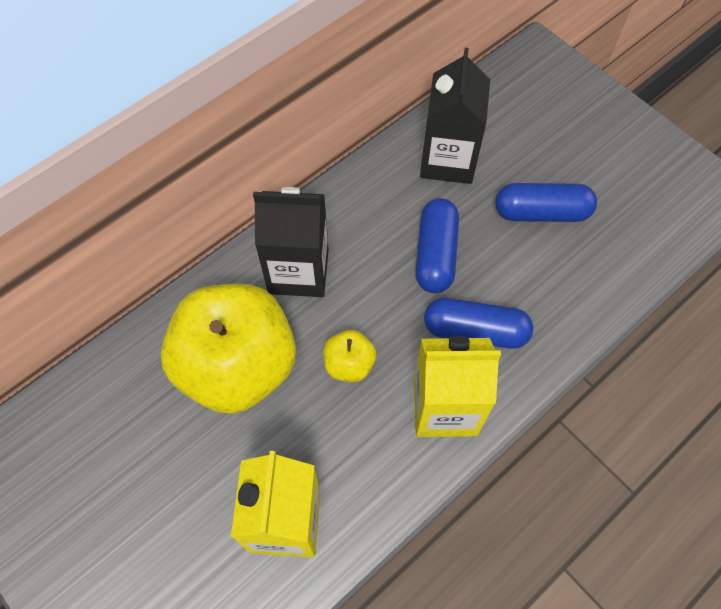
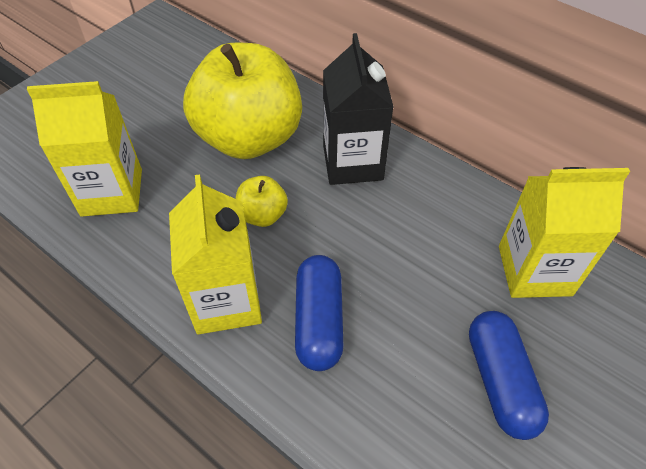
camera: 80 degrees right, 10 degrees down
blue capsule [415,198,459,293] -> none
black carton [420,48,490,184] -> yellow carton [499,167,630,298]

